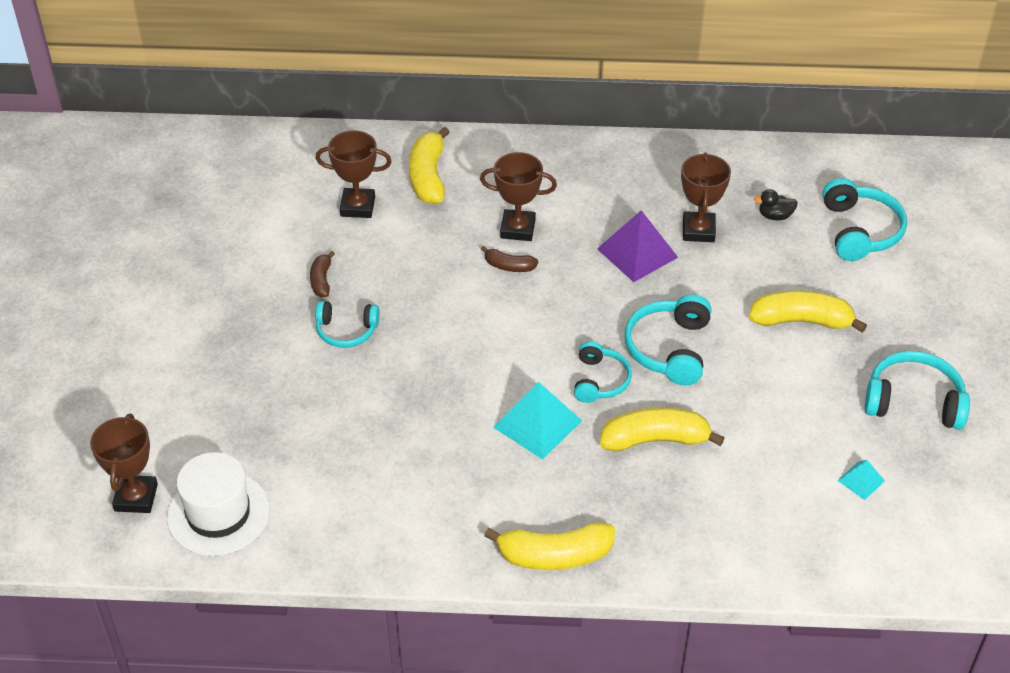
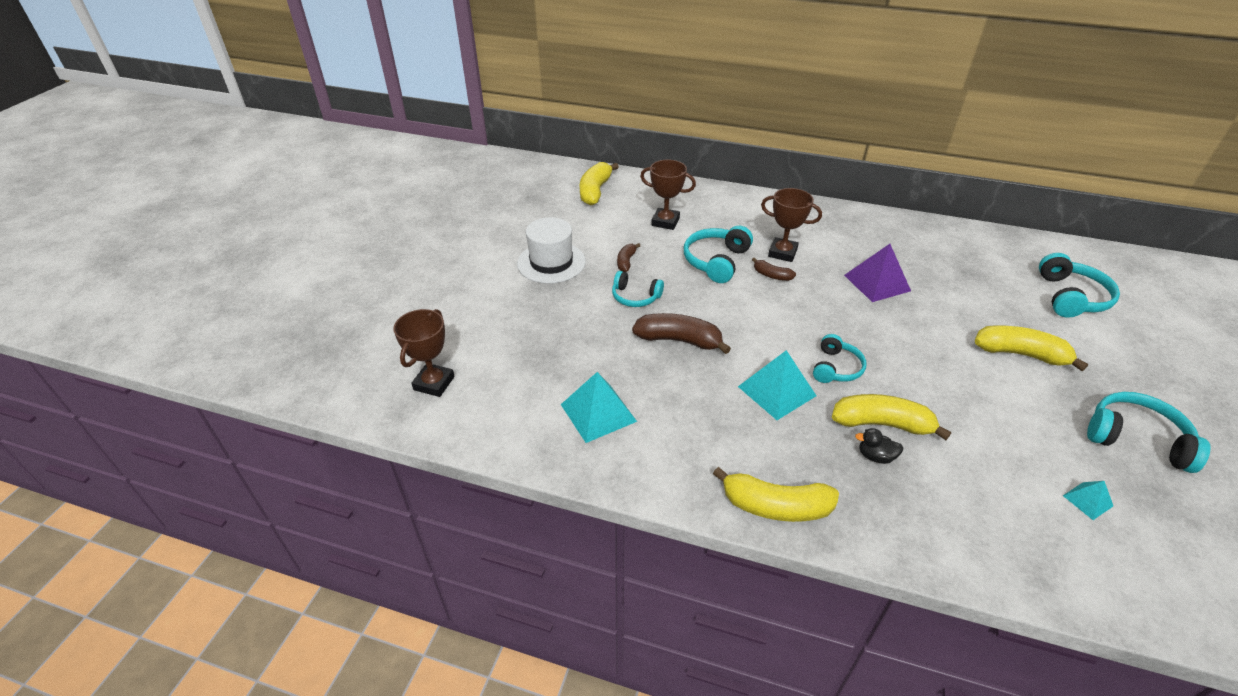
camera: 15 degrees right, 5 degrees down
white hat [167,452,270,556] -> white hat moved to [517,217,586,284]
yellow banana [409,127,450,204] -> yellow banana moved to [580,162,619,206]
turquoise headphones [625,294,711,385] -> turquoise headphones moved to [684,226,753,283]
brown trophy [681,153,731,242] -> none
black duck [754,189,798,220] -> black duck moved to [855,428,904,464]
none -> turquoise pyramid [561,372,637,443]
none -> brown banana [632,313,731,354]

